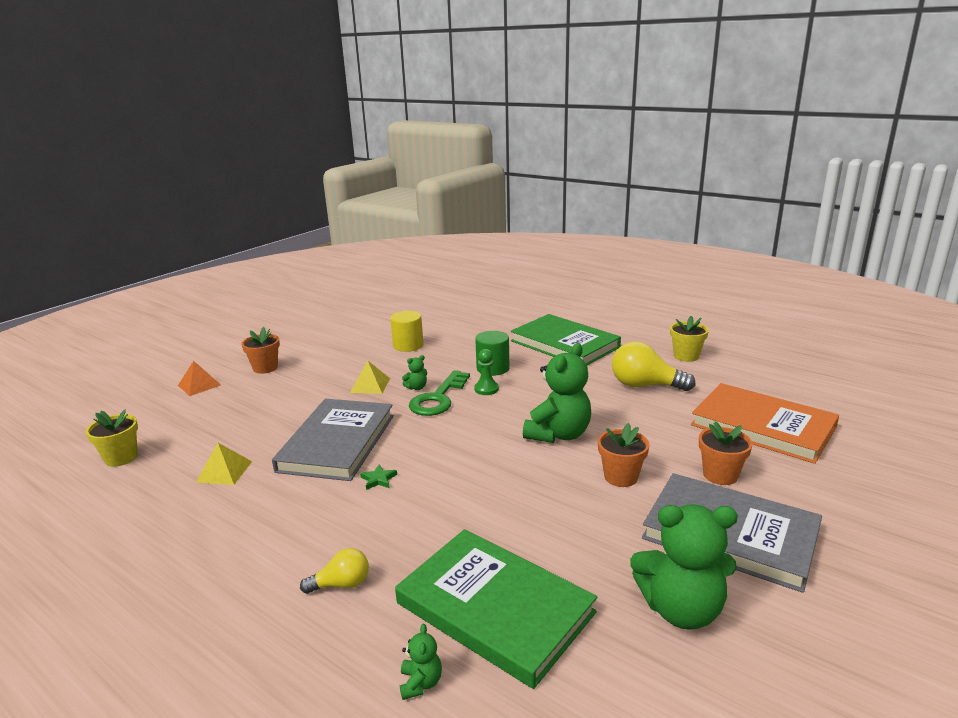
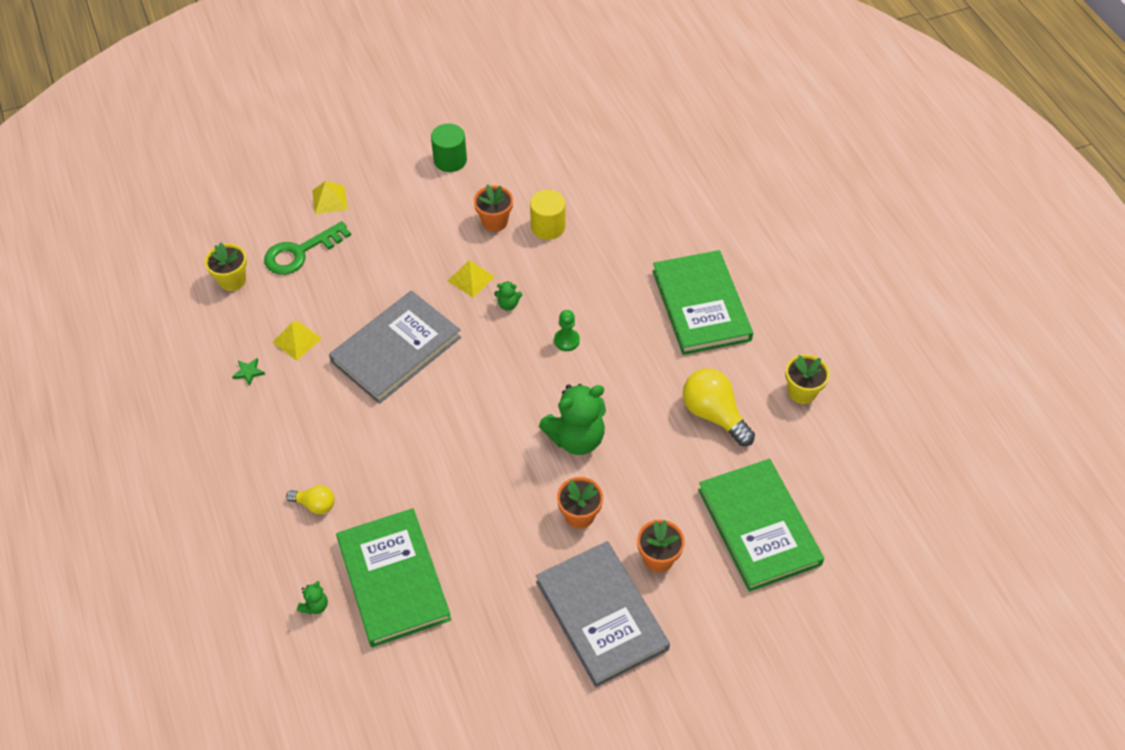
camera: 30 degrees right, 30 degrees up
orange pyramid [178,361,221,396] -> yellow pyramid [312,181,348,214]
orange flower pot [241,327,280,374] -> orange flower pot moved to [474,184,513,232]
green star [360,465,397,490] -> green star moved to [232,358,265,386]
green key [409,370,470,416] -> green key moved to [264,221,351,275]
green cylinder [475,331,509,376] -> green cylinder moved to [431,123,467,172]
green teddy bear [630,504,738,630] -> none
orange book [691,383,839,464] -> green book [698,459,824,592]

